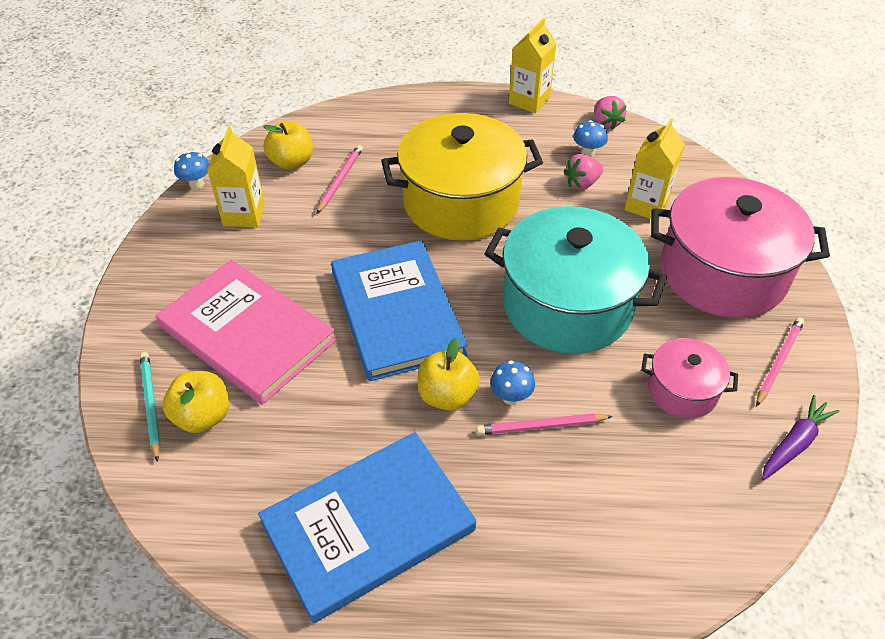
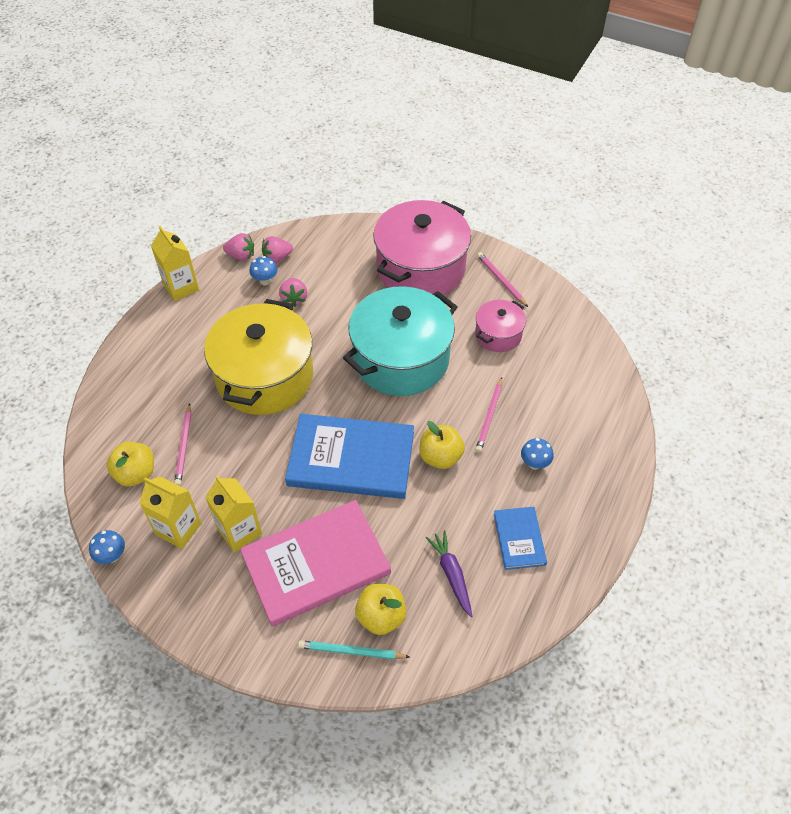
camera: 65 degrees left, 5 degrees up
blue book [258,432,476,623] -> blue book [494,507,547,570], size x0.50
pink pencil [316,145,363,214] -> pink pencil turned 135 degrees counterclockwise [174,403,191,486]
blue mushroom [490,361,535,405] -> blue mushroom moved to [521,438,554,470]
yellow carton [624,118,685,219] -> yellow carton moved to [205,475,262,552]
purple carrot [762,395,839,480] -> purple carrot moved to [426,530,472,617]
none -> pink strawberry [262,236,293,263]

